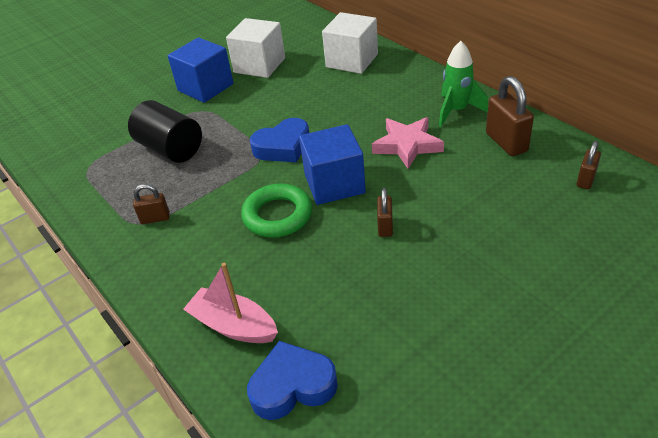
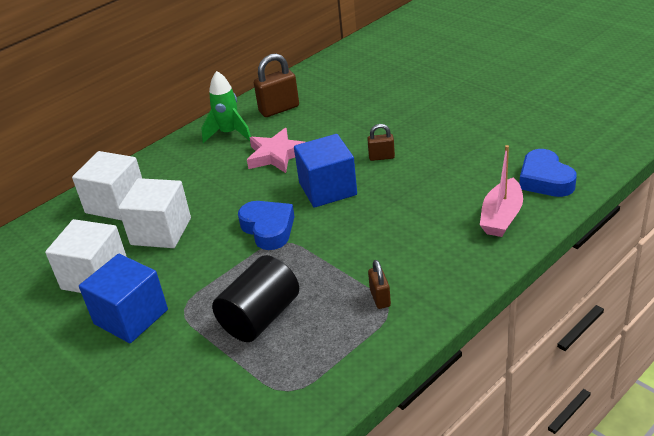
camera: 95 degrees left, 5 degrees down
green ring [241,183,312,238] -> none
brown padlock [577,141,601,189] -> none
none -> white cube [118,178,191,248]

